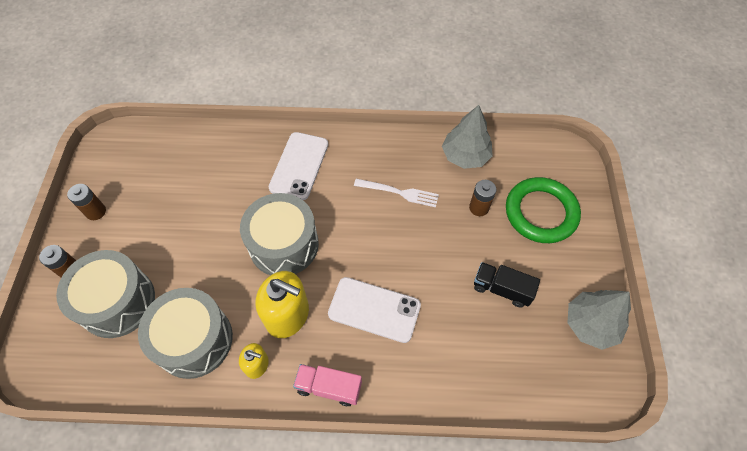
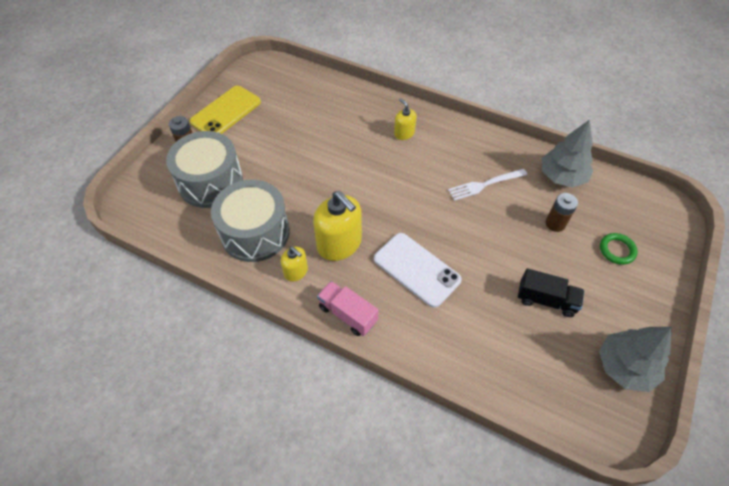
camera: 25 degrees right, 5 degrees down
brown battery [67,184,106,220] -> yellow phone [190,86,261,134]
grey drum [240,193,319,275] -> none
white phone [269,132,328,200] -> yellow soap dispenser [394,98,416,140]
white fork [354,179,439,207] -> white fork turned 120 degrees clockwise [448,169,527,201]
black truck [474,262,540,308] -> black truck turned 150 degrees clockwise [518,268,584,317]
green ring [506,177,581,243] -> green ring [600,233,638,265], size x0.47

